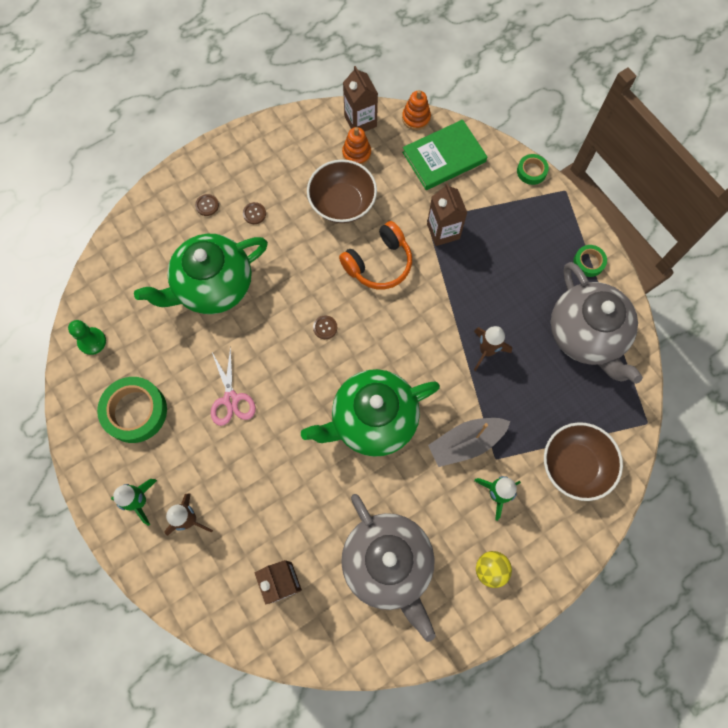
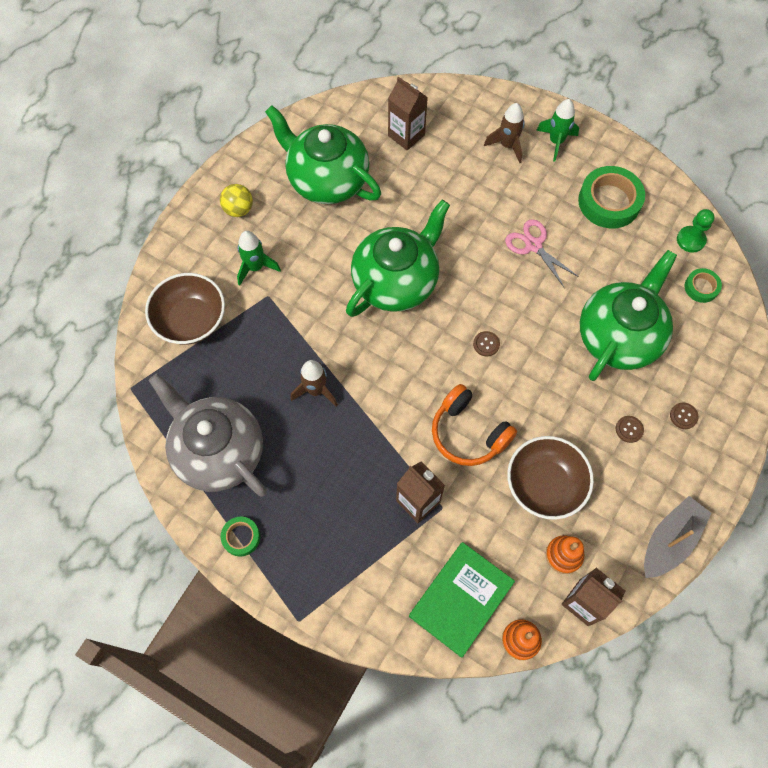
camera: 155 degrees right, 5 degrees down
orange headphones [339,221,412,289] -> orange headphones turned 75 degrees counterclockwise [432,384,517,466]
grey teapot [341,494,436,642] -> green teapot [265,105,381,204]
grey boat [428,418,511,467] -> grey boat moved to [644,496,712,578]
green tape [517,154,549,185] -> green tape moved to [685,268,722,303]

